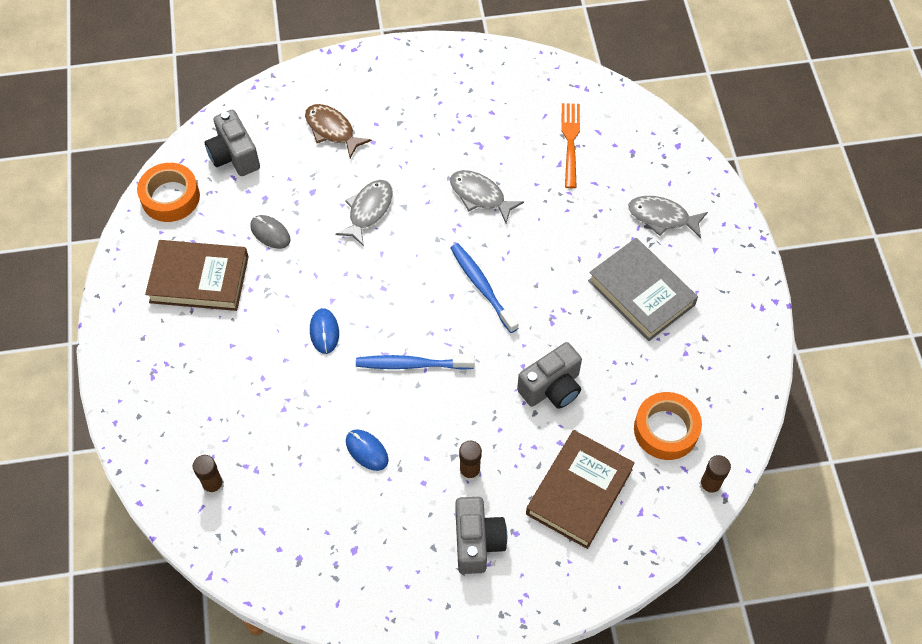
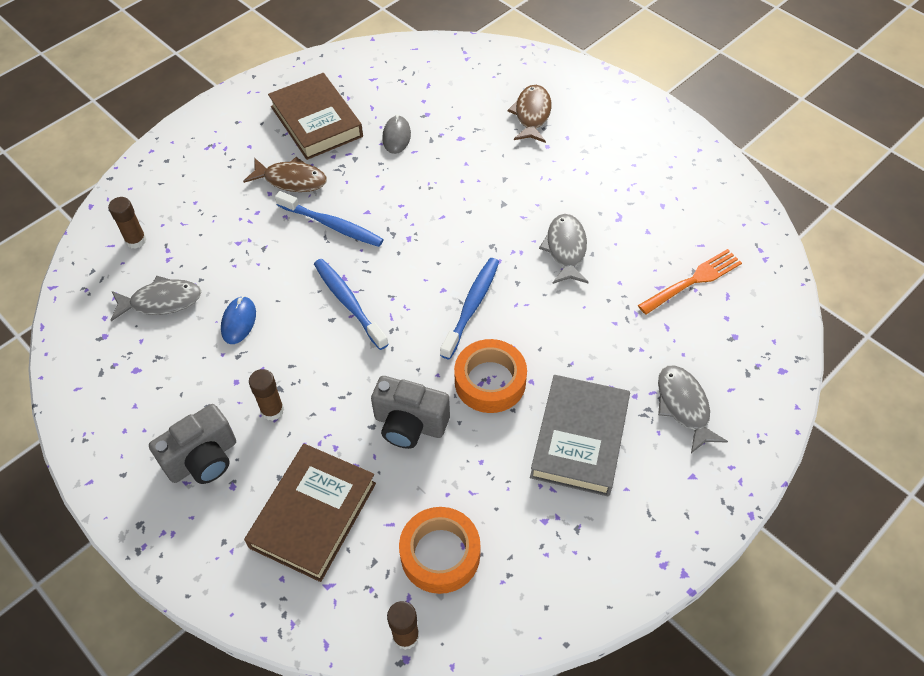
camera: 55 degrees right, 5 degrees down
orange tape [137,163,200,222] -> orange tape moved to [454,339,527,413]
grey camera [205,110,260,176] -> none
blue mouse [310,308,339,354] -> blue toothbrush [275,191,384,247]
grey fish [336,180,393,246] -> grey fish moved to [111,275,201,321]
brown book [526,430,635,549] -> brown book turned 60 degrees counterclockwise [244,444,376,582]
none -> brown fish [243,157,327,192]

